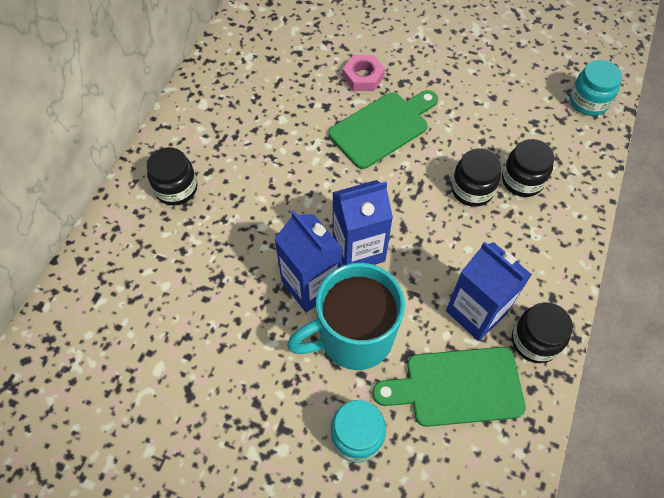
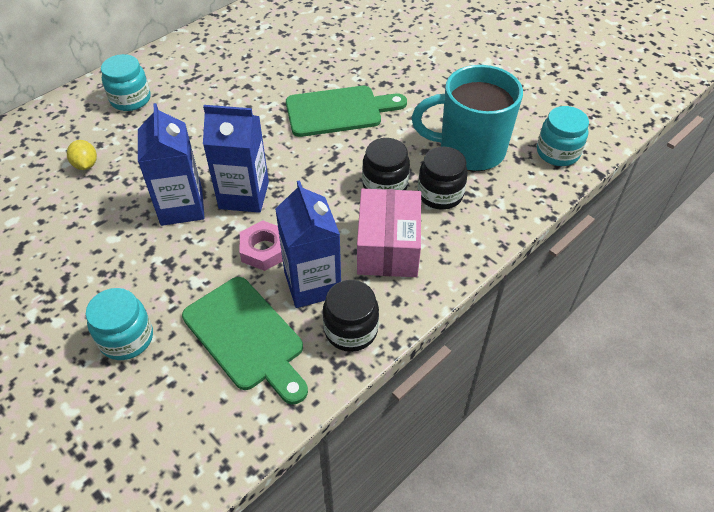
camera: 25 degrees right, 10 degrees down
black jar [147,147,197,205] -> turquoise jar [101,54,150,111]
turquoise mug [287,263,405,370] -> turquoise mug moved to [412,65,523,171]
pink nut [343,55,385,91] -> pink nut moved to [239,221,283,271]
green cutting board [373,347,526,427] -> green cutting board turned 150 degrees counterclockwise [182,277,308,405]
none -> yellow lemon [67,140,97,170]
none -> pink box [357,189,421,277]

